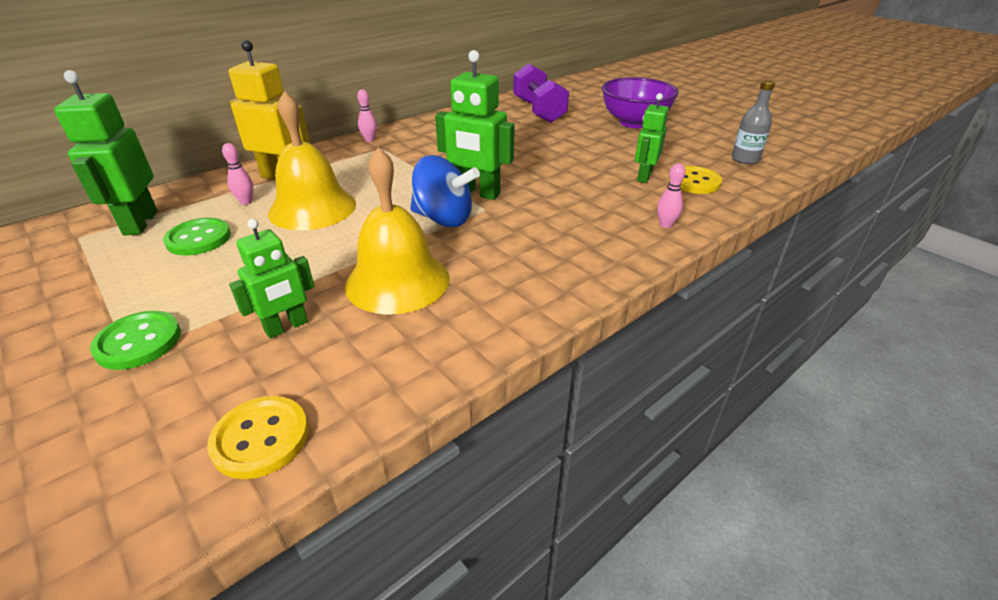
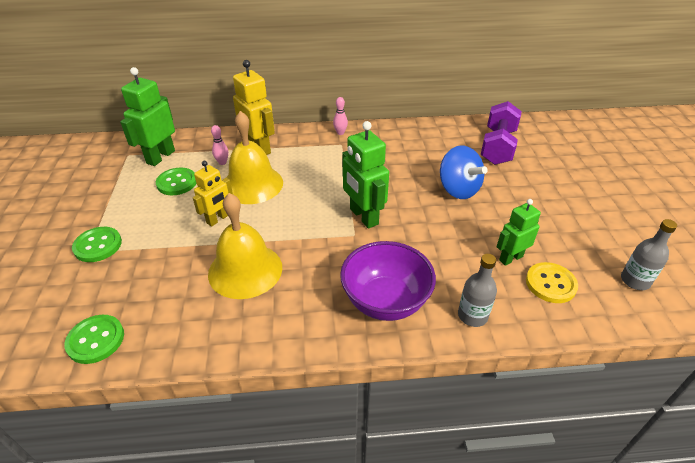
camera: 35 degrees right, 5 degrees up
yellow button [207,396,309,479] -> green button [64,315,124,364]
green robot [229,219,315,339] -> none
blue spinning top [410,155,480,227] -> blue spinning top moved to [440,145,488,199]
purple bowl [602,77,679,128] -> purple bowl moved to [340,241,436,321]
pink bowling pin [657,163,686,228] -> grey bottle [458,254,497,327]
none -> yellow robot [193,161,233,227]

